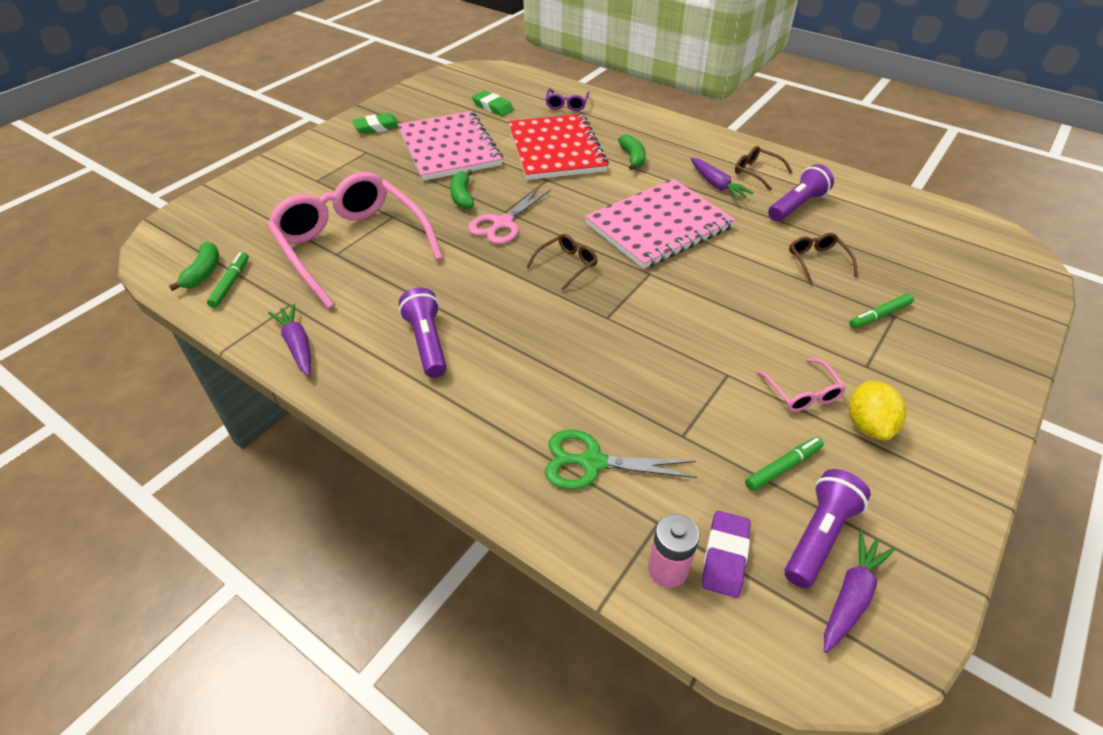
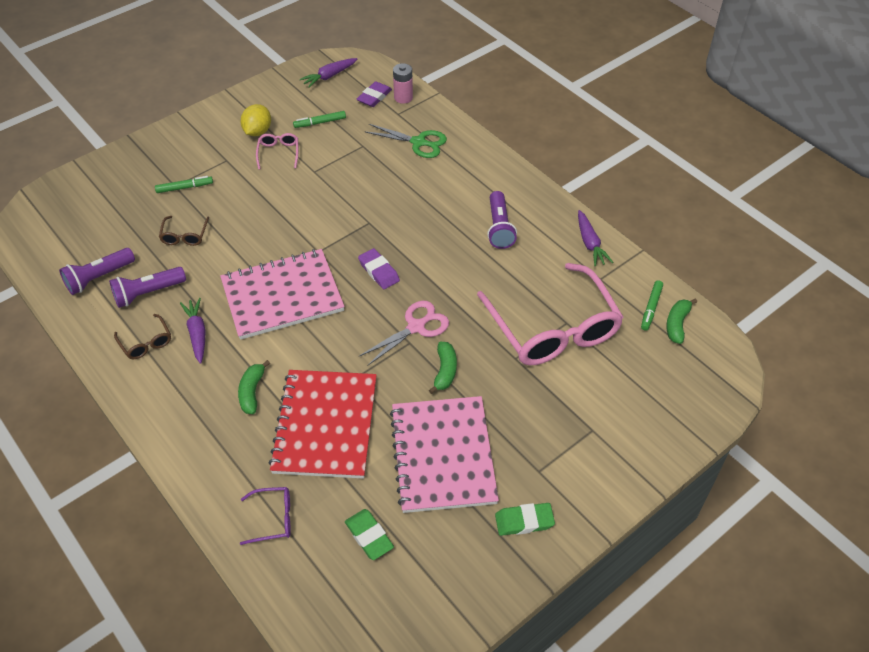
camera: 165 degrees left, 5 degrees up
brown glasses [527,234,598,291] -> purple eraser [358,248,400,289]
purple glasses [545,88,590,111] -> purple glasses turned 60 degrees clockwise [240,487,291,545]
purple flashlight [785,469,871,589] -> purple flashlight moved to [59,248,135,295]

